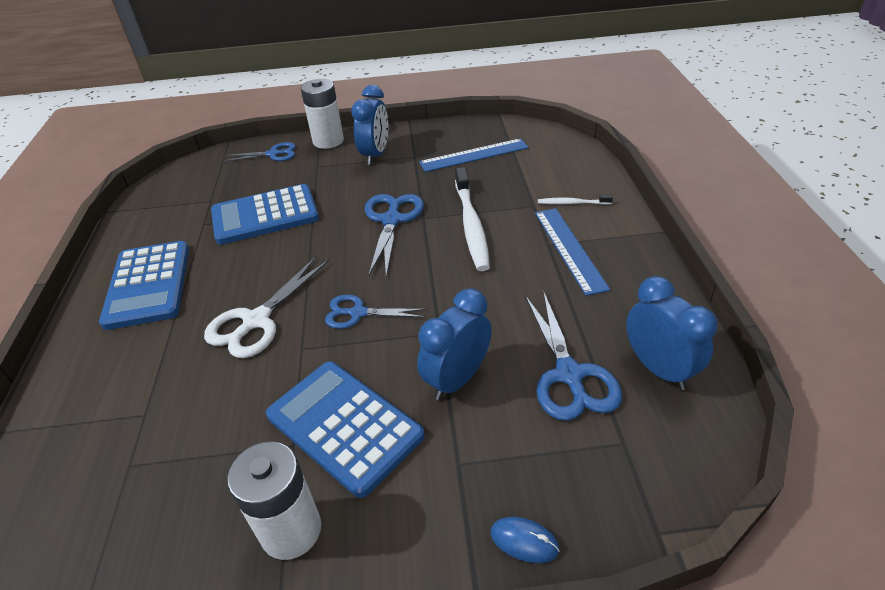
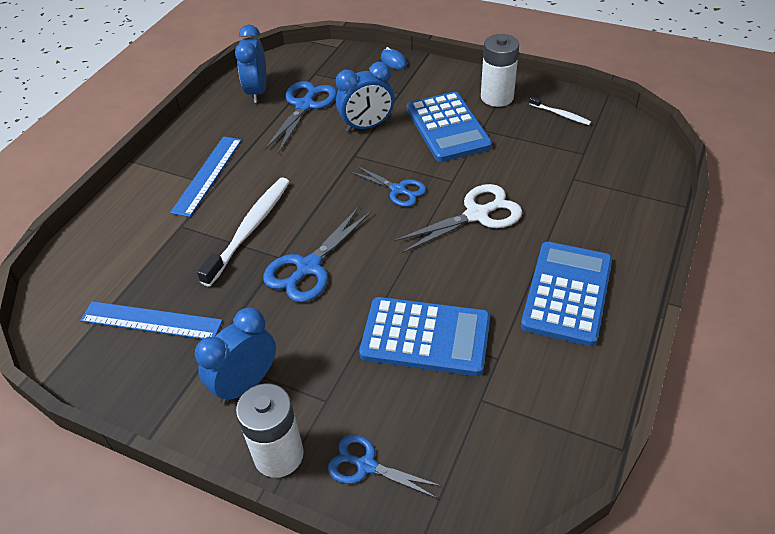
camera: 150 degrees left, 5 degrees up
white toothbrush [538,195,613,205] -> white toothbrush moved to [529,97,591,125]

